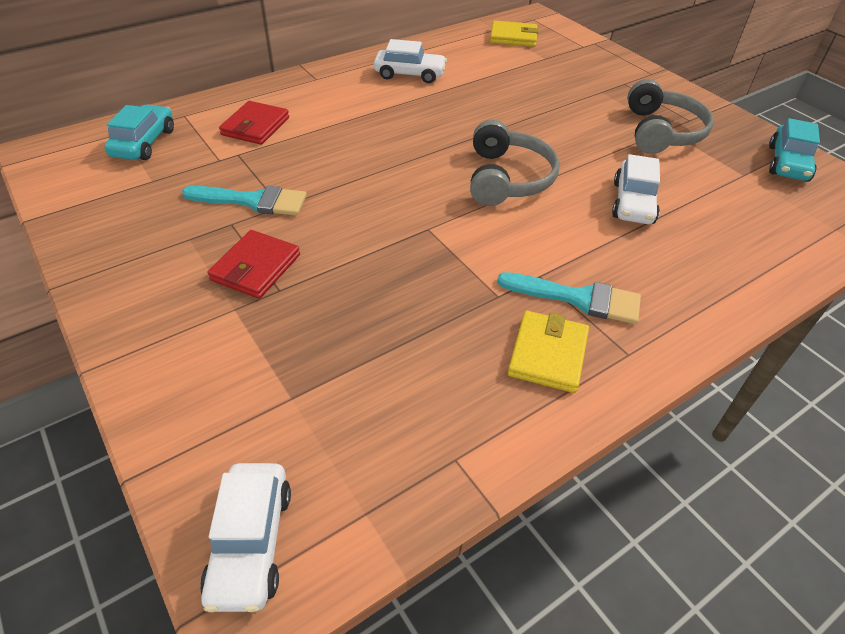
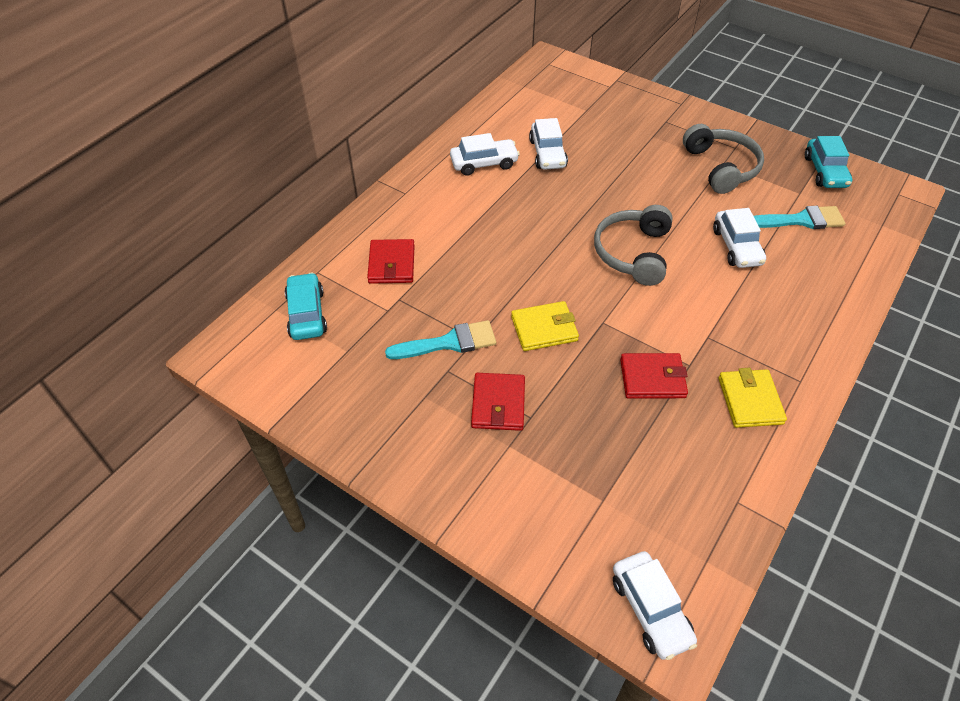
camera: 20 degrees left, 5 degrees up
grey headphones [470,120,560,206] -> grey headphones turned 150 degrees counterclockwise [594,205,673,286]
yellow wallet [490,20,539,47] -> yellow wallet moved to [511,301,579,351]
turquoise brush [497,272,641,324] -> turquoise brush moved to [754,206,846,229]
none -> white car [529,118,568,170]
none -> red wallet [620,353,688,399]

